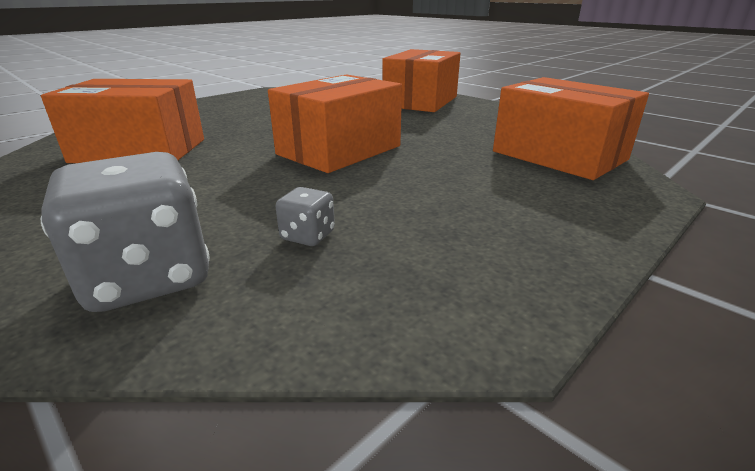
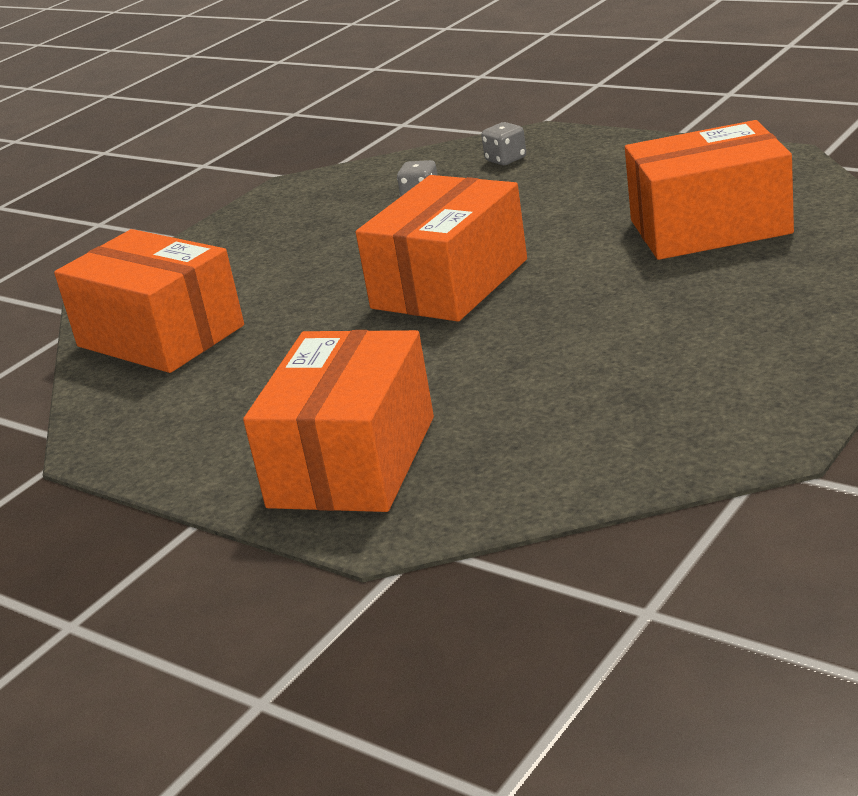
camera: 175 degrees right, 0 degrees up
grey dice [41,152,210,312] -> grey dice [481,122,526,165], size x0.46

